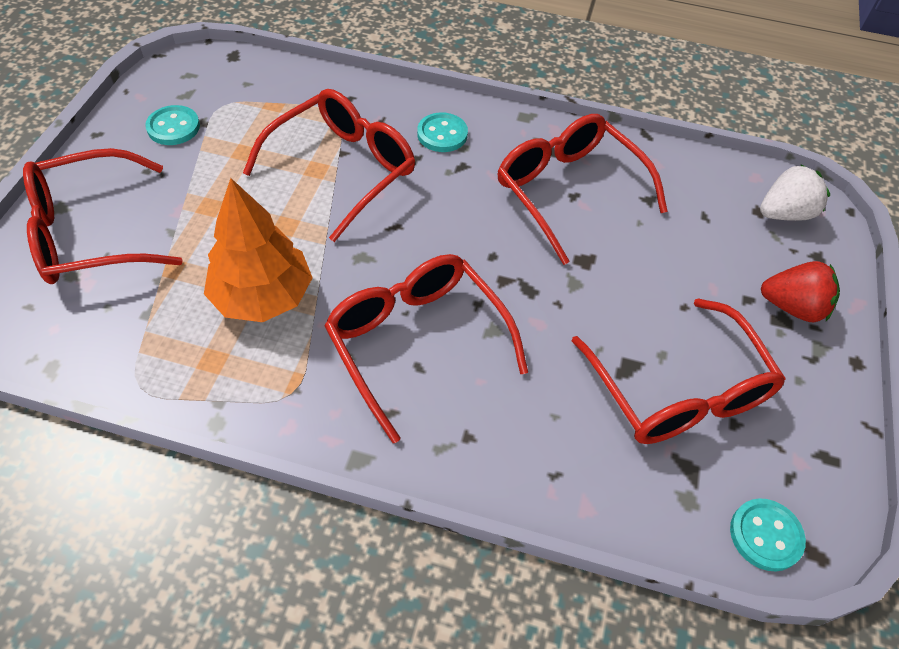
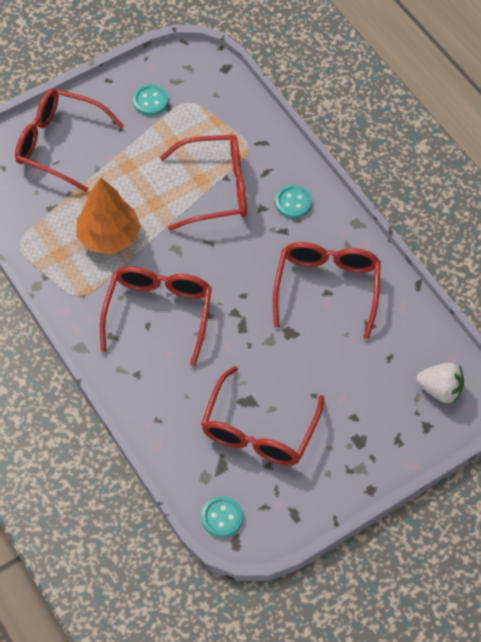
camera: 45 degrees right, 5 degrees up
red strawberry [761,261,840,322] -> none

